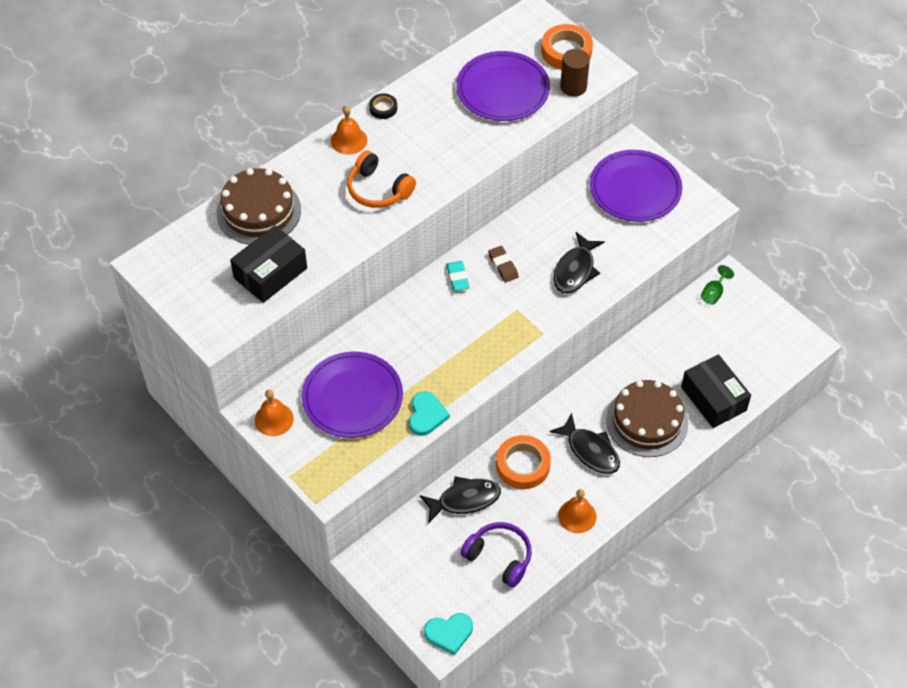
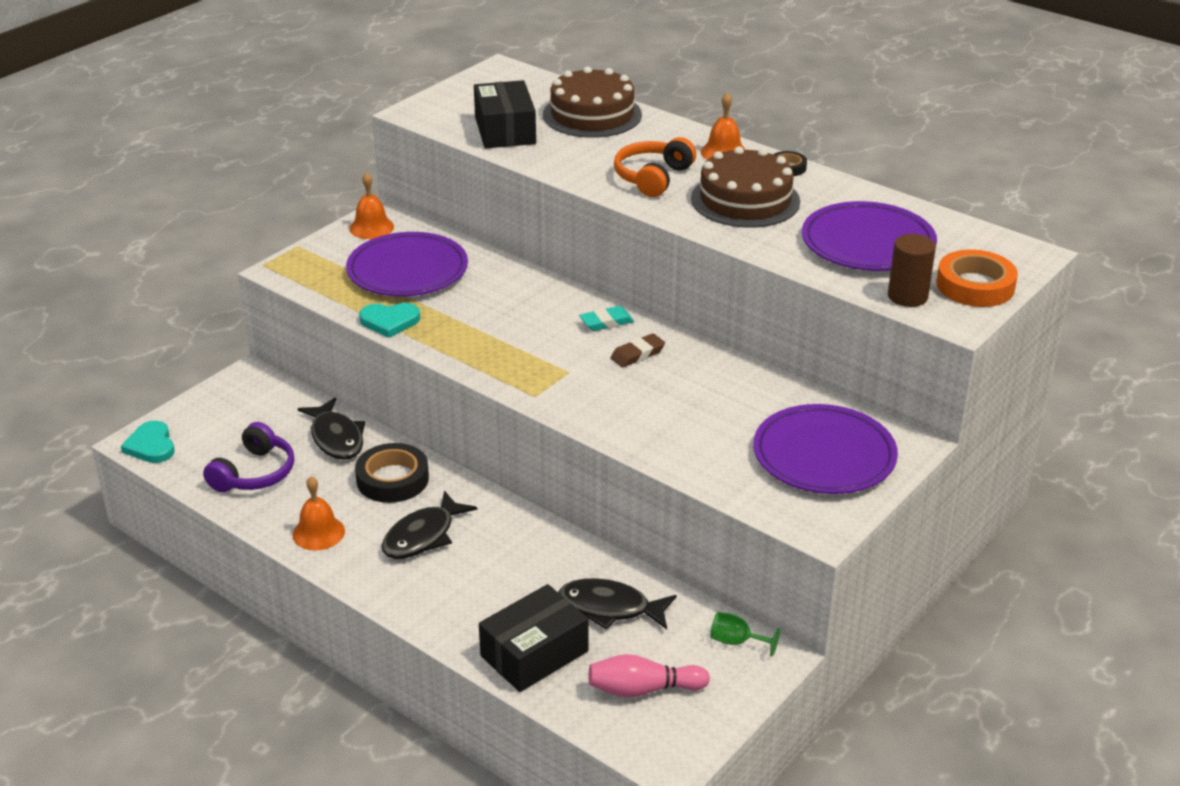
camera: 80 degrees right, 20 degrees down
black box [230,225,307,303] -> black box turned 45 degrees clockwise [474,80,536,148]
orange tape [496,435,551,489] -> black tape [355,443,429,503]
black fish [554,232,605,294] -> black fish moved to [558,578,677,629]
brown cake [606,380,688,457] -> brown cake moved to [691,146,800,228]
none -> pink bowling pin [589,654,710,698]

